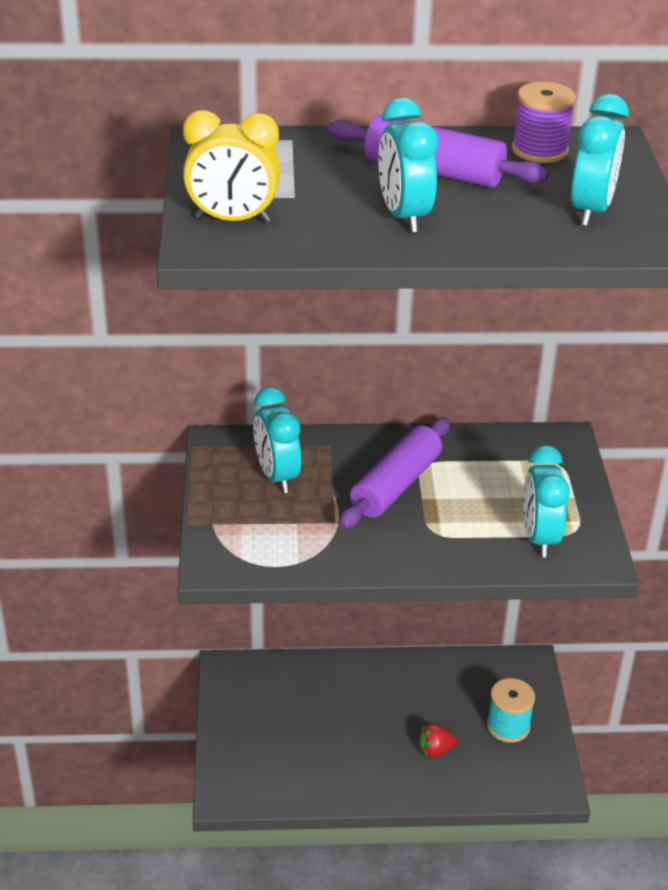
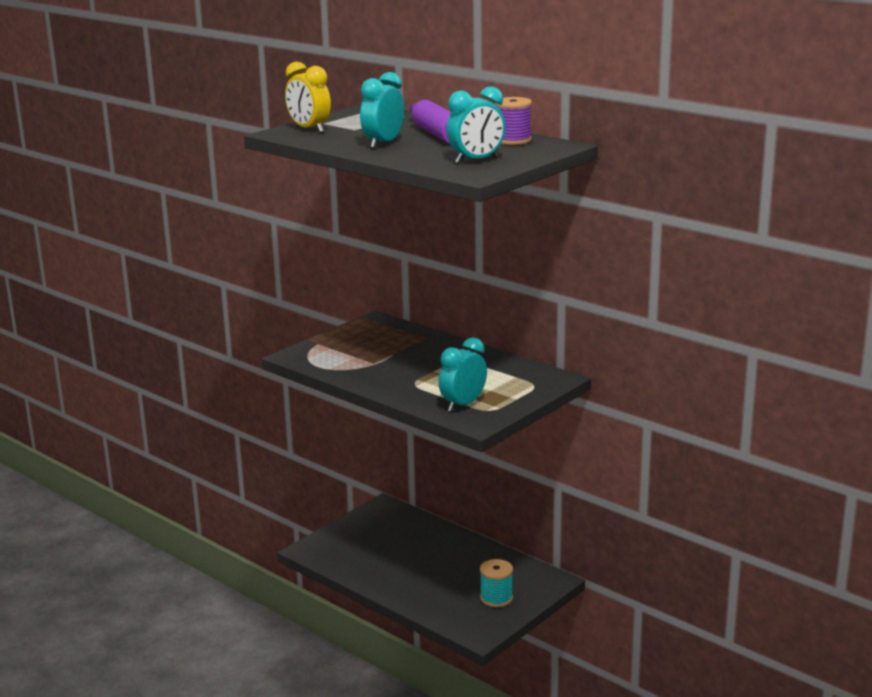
camera: 45 degrees right, 15 degrees down
turquoise clock [253,387,302,493] -> none
purple rolling pin [339,417,450,529] -> none
red strawberry [419,723,457,758] -> none

